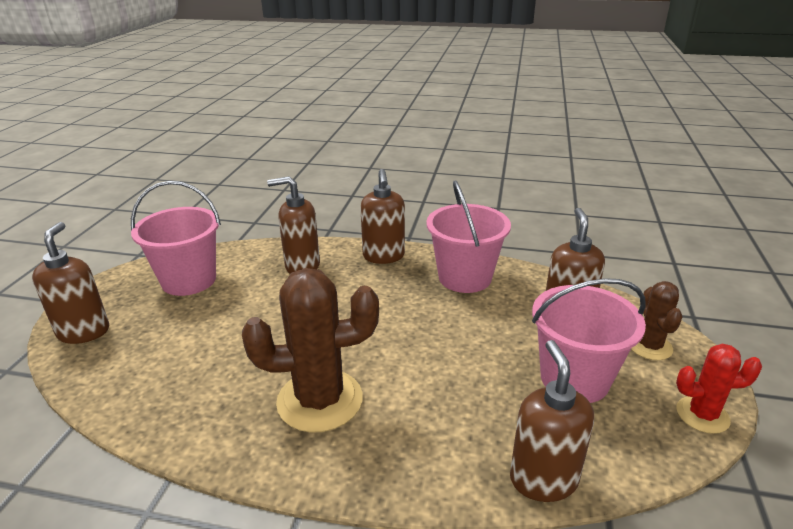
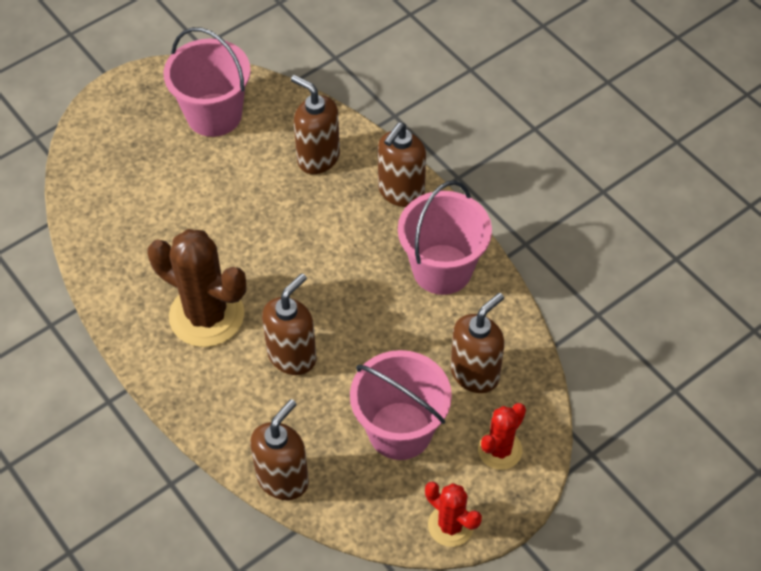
camera: 40 degrees right, 25 degrees up
brown soap dispenser [32,222,109,344] -> brown soap dispenser moved to [262,273,316,375]
brown cactus [631,281,682,360] -> red cactus [478,403,526,470]

